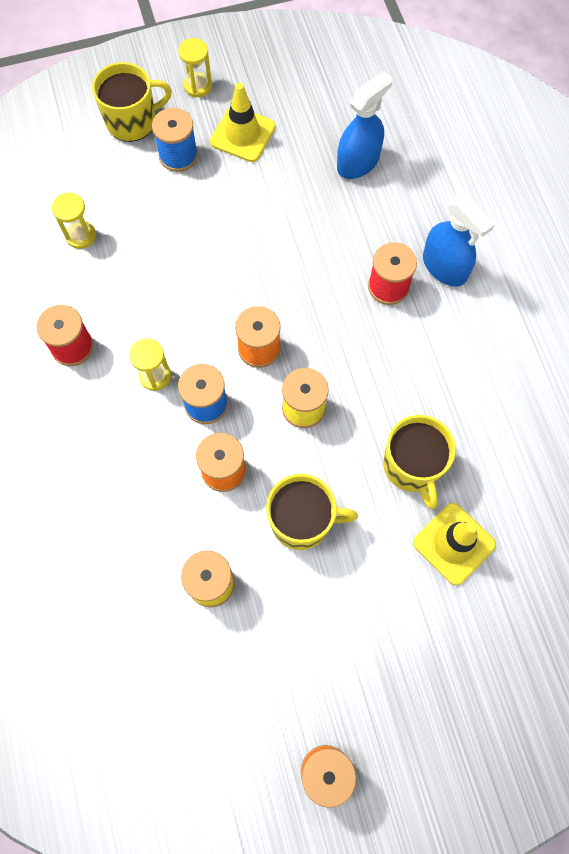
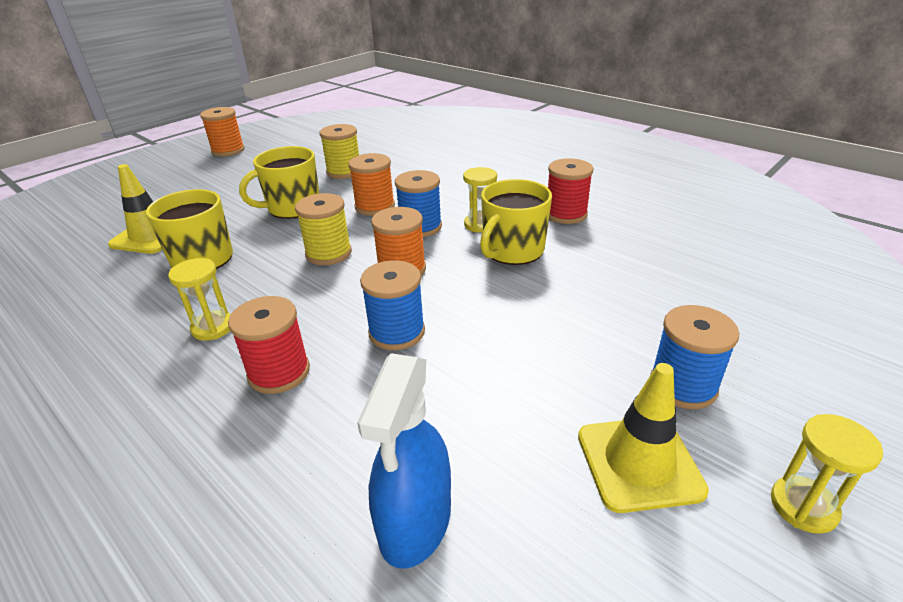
camera: 150 degrees right, 35 degrees down
yellow hourglass [52,192,96,249] -> yellow hourglass moved to [168,258,231,341]
yellow mug [92,62,172,142] -> yellow mug moved to [480,179,552,265]
blue spray bottle [423,195,495,287] -> none
none -> blue spool [360,260,425,350]

